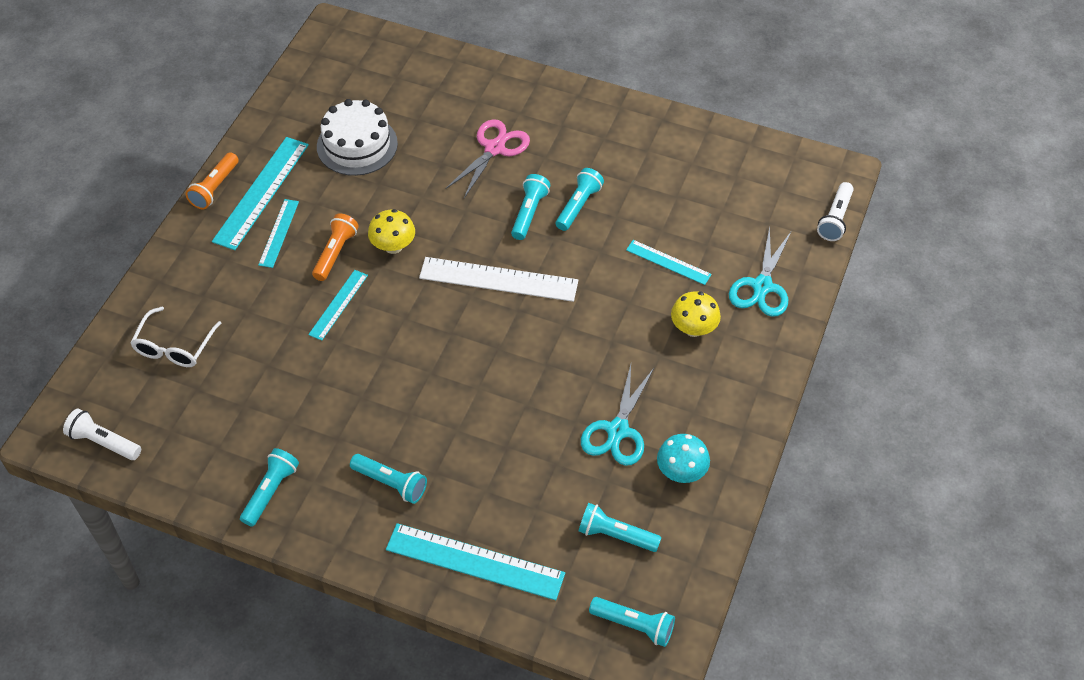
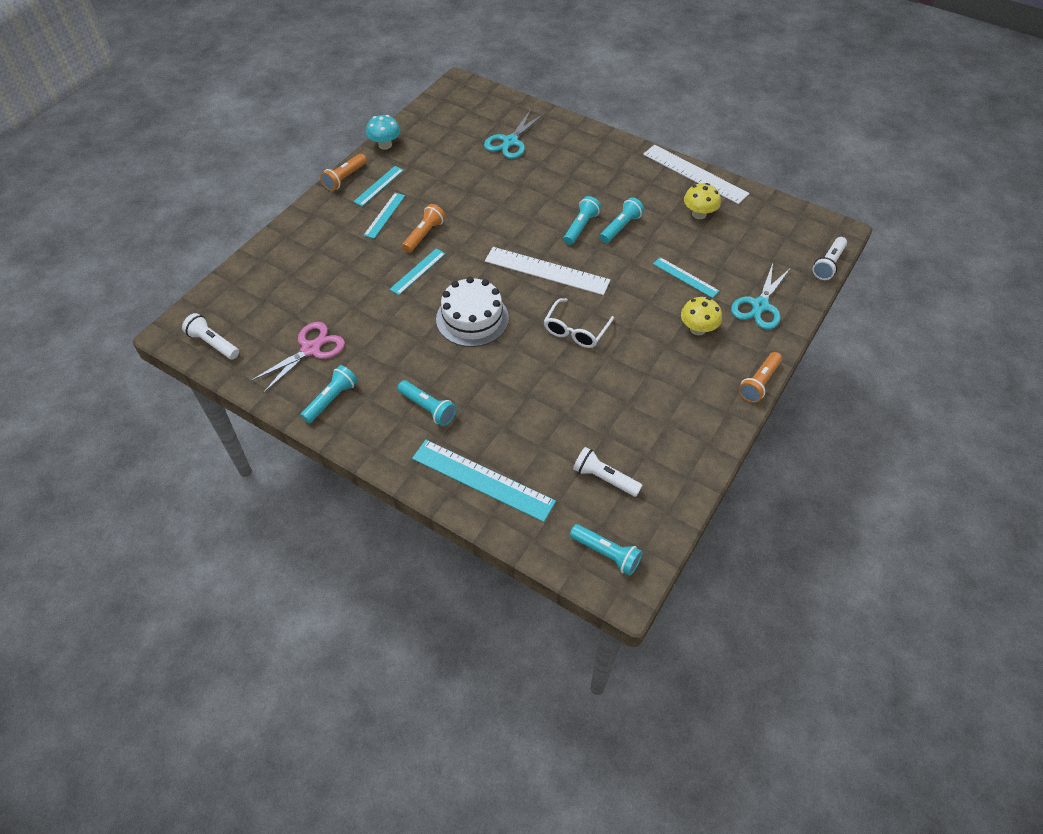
camera: 10 degrees right, 0 degrees up
white glasses [130,307,221,367] -> white glasses moved to [544,298,614,348]
turquoise ruler [212,137,309,250] -> turquoise ruler [353,166,404,206], size x0.57
white cake [317,99,398,176] -> white cake moved to [436,277,509,347]
yellow mushroom [368,209,415,254] -> yellow mushroom moved to [684,183,721,219]
pink scissors [446,119,530,198] -> pink scissors moved to [250,322,345,393]
turquoise flashlight [579,503,662,552] -> white flashlight [573,447,643,497]
turquoise scissors [581,364,654,466] -> turquoise scissors moved to [484,111,544,159]
turquoise mushroom [657,434,710,483] -> turquoise mushroom moved to [366,115,400,150]
none -> white ruler [643,145,750,204]
none -> orange flashlight [738,352,782,403]

